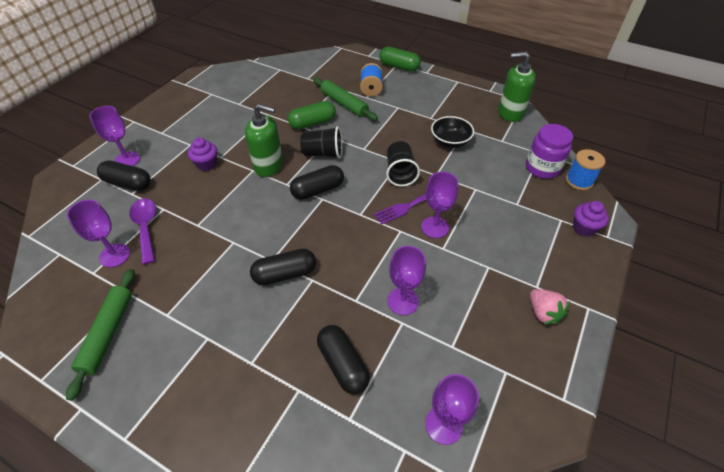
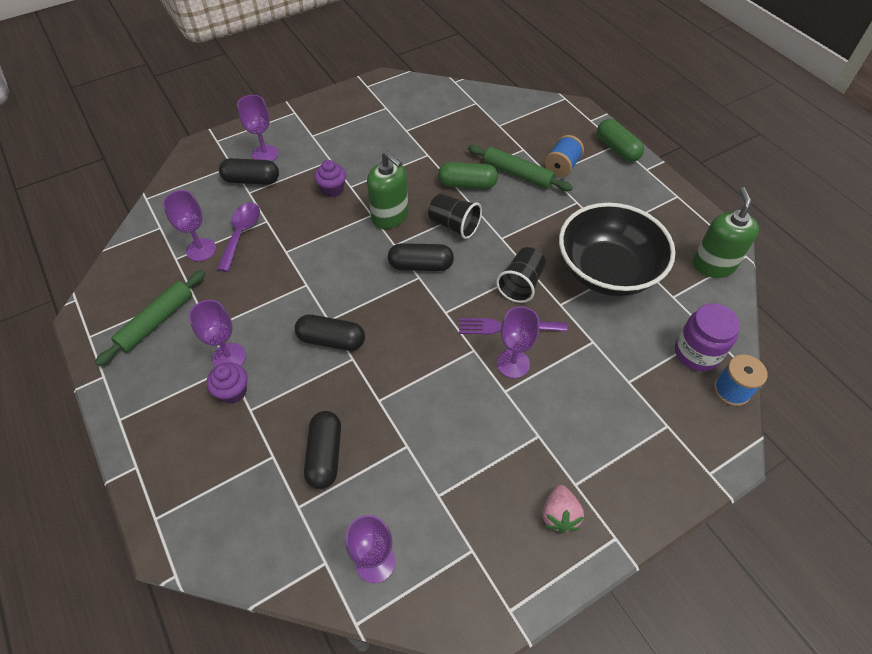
camera: 30 degrees right, 5 degrees up
black capsule [97,160,151,191] -> black capsule turned 45 degrees counterclockwise [219,158,279,185]
green rolling pin [313,78,378,121] -> green rolling pin turned 45 degrees counterclockwise [468,145,573,191]
purple goblet [388,246,426,315] -> purple goblet moved to [189,300,246,367]
black bowl [431,116,474,148] -> black bowl [559,203,675,296], size x2.02
green soap dispenser [498,52,536,122] -> green soap dispenser turned 60 degrees clockwise [693,187,759,278]
purple cupcake [573,201,609,237] -> purple cupcake moved to [206,363,248,404]

